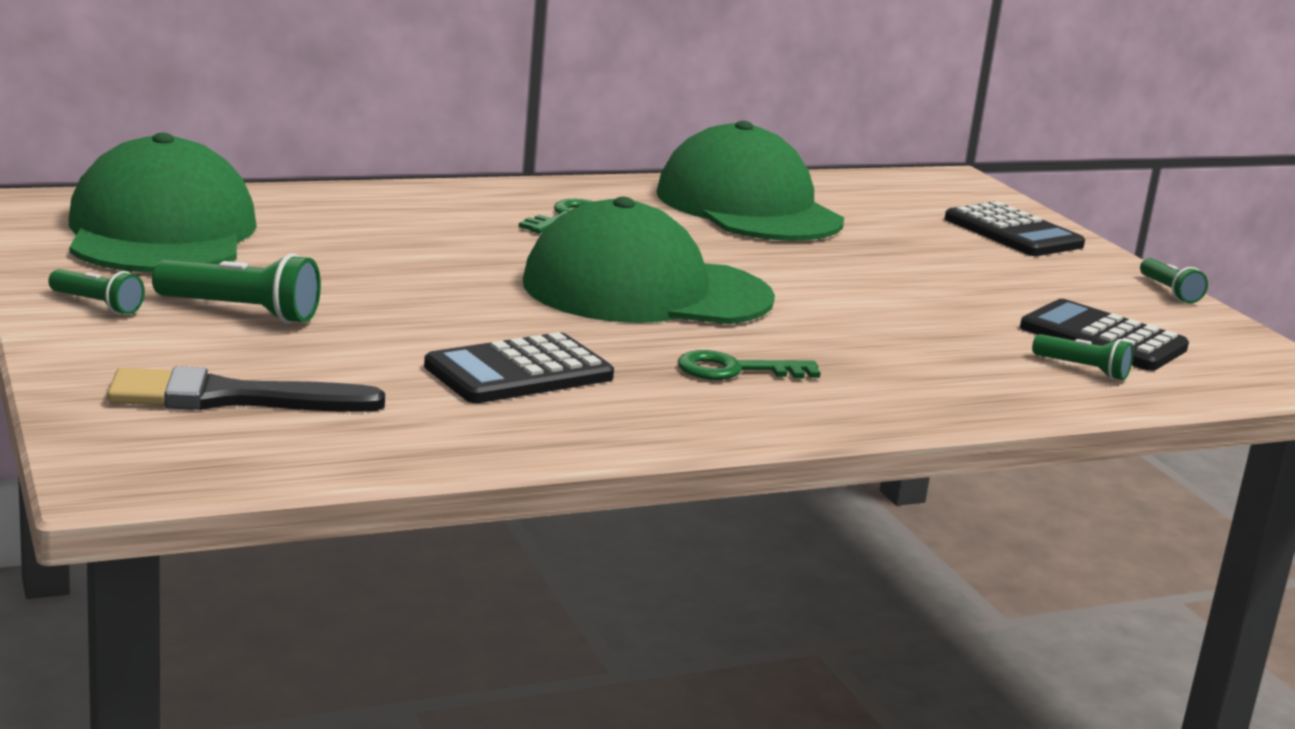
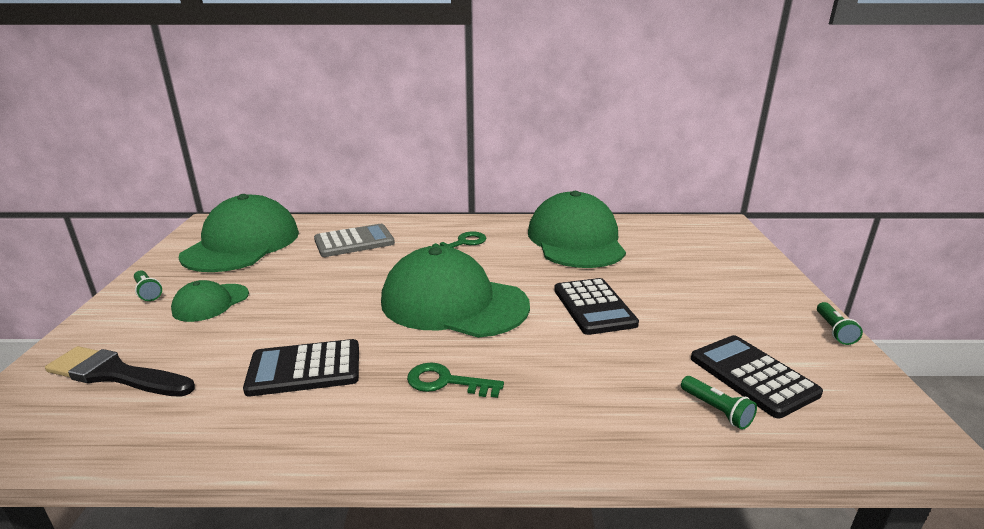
camera: 25 degrees right, 5 degrees up
green flashlight [152,253,321,324] -> green cap [171,280,249,322]
black calculator [945,201,1085,256] -> black calculator moved to [554,278,639,335]
none -> grey calculator [314,224,395,257]

